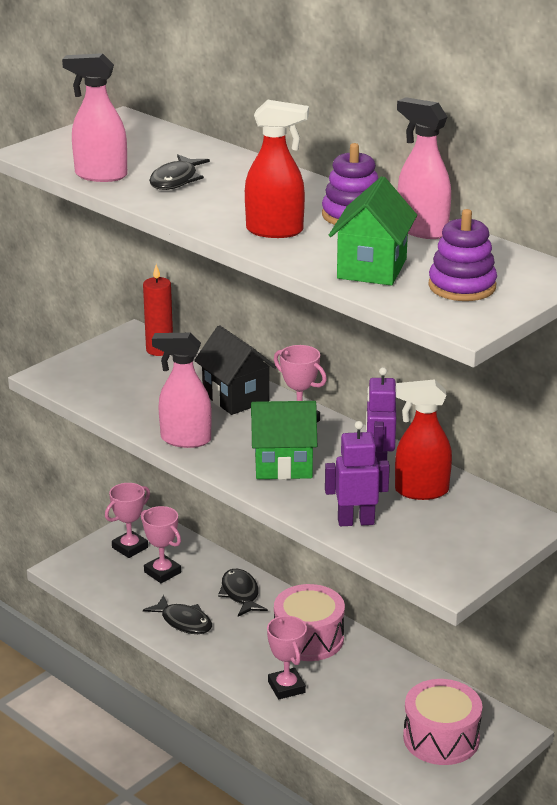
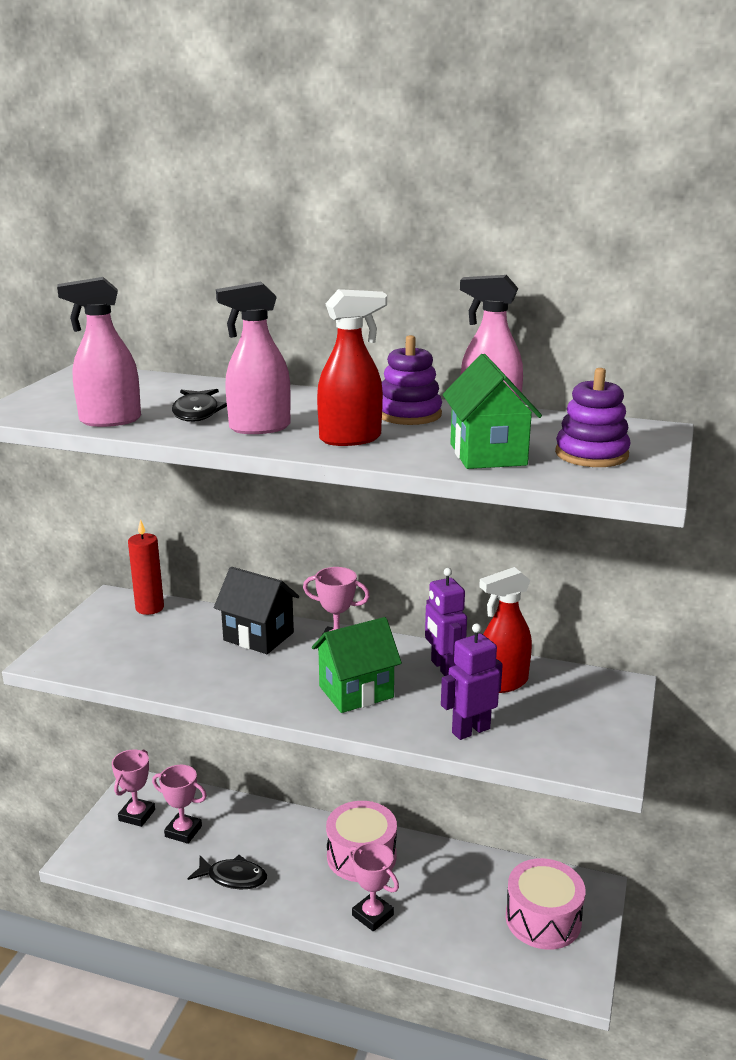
camera: 25 degrees left, 5 degrees down
pink spray bottle [152,333,212,448] -> pink spray bottle moved to [216,282,291,434]
black fish [218,569,268,616] -> none

